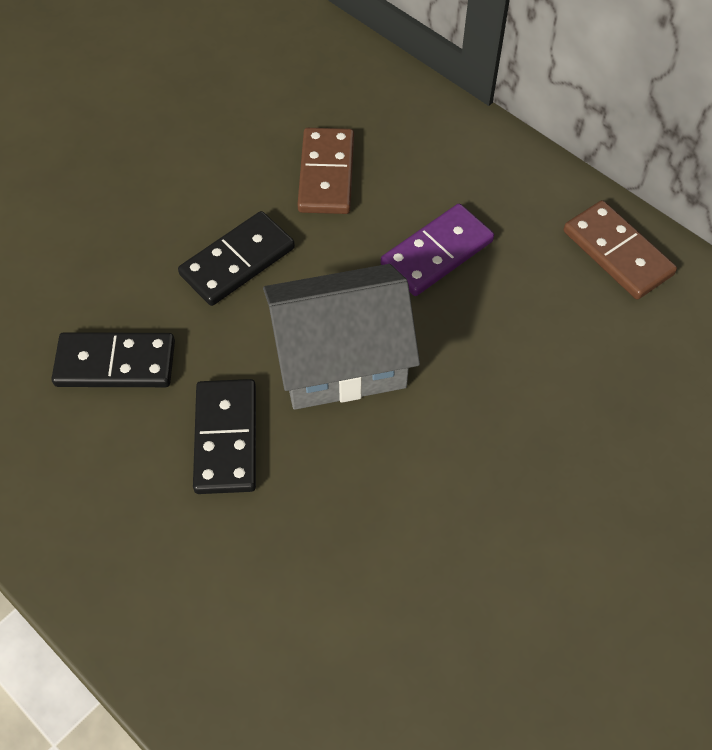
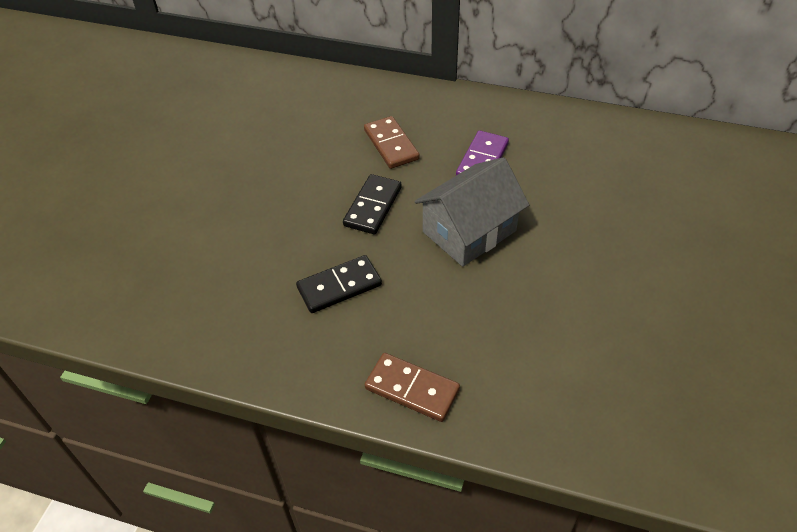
camera: 25 degrees left, 10 degrees down
black domino [193,379,256,494] -> none
brown domino [564,200,677,299] -> brown domino moved to [365,353,460,422]

